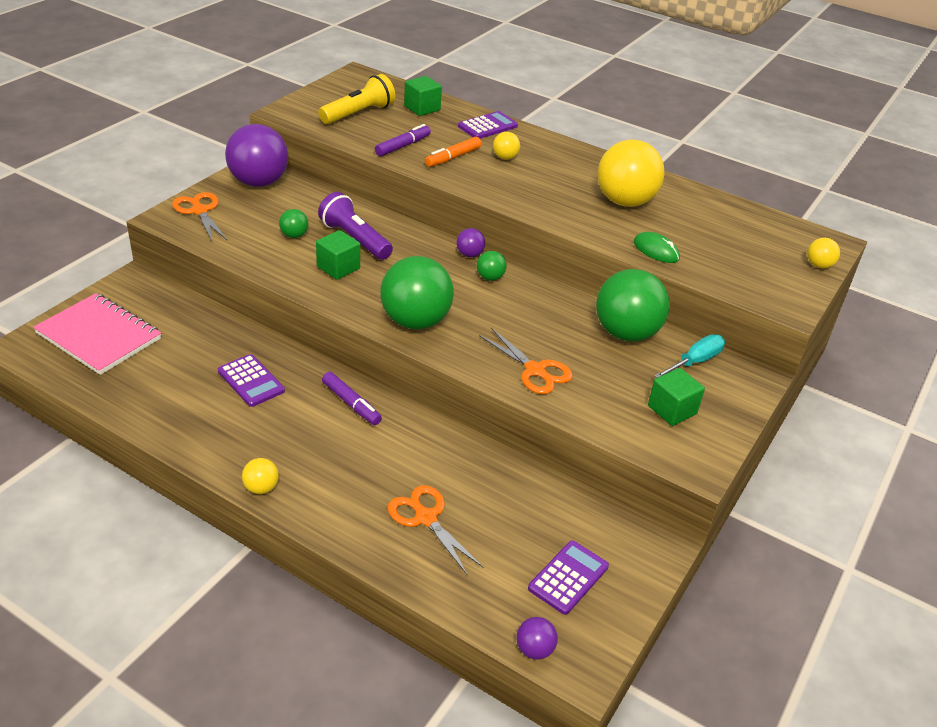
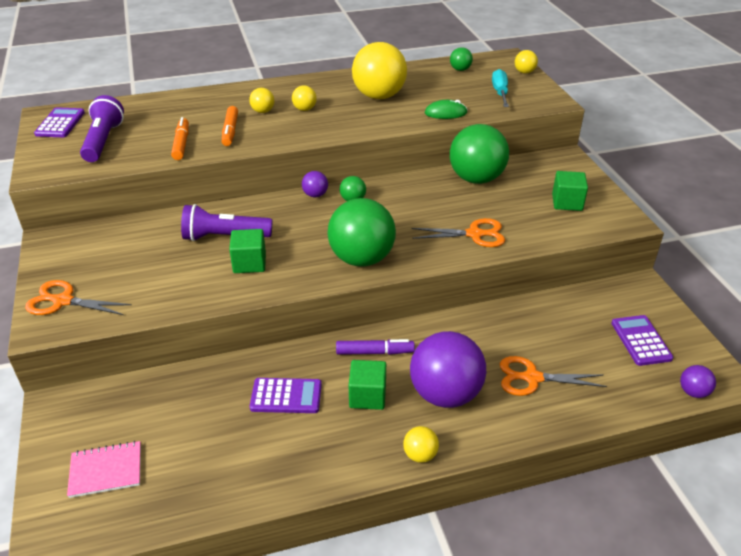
camera: 45 degrees left, 0 degrees up
pink notebook [33,293,161,375] -> pink notebook [67,441,141,498], size x0.58
purple ball [225,124,288,187] -> purple ball moved to [410,331,486,408]
green ball [279,209,308,238] -> green ball moved to [450,47,473,71]
yellow flashlight [318,74,395,124] -> purple flashlight [80,95,124,162]
purple marker [375,124,431,156] -> orange marker [171,117,189,160]
green cube [404,76,442,116] -> green cube moved to [349,360,386,410]
purple calculator [458,111,518,139] -> purple calculator moved to [34,107,85,137]
turquoise screwdriver [654,334,725,378] -> turquoise screwdriver moved to [492,69,509,107]
none -> yellow ball [292,85,317,111]

